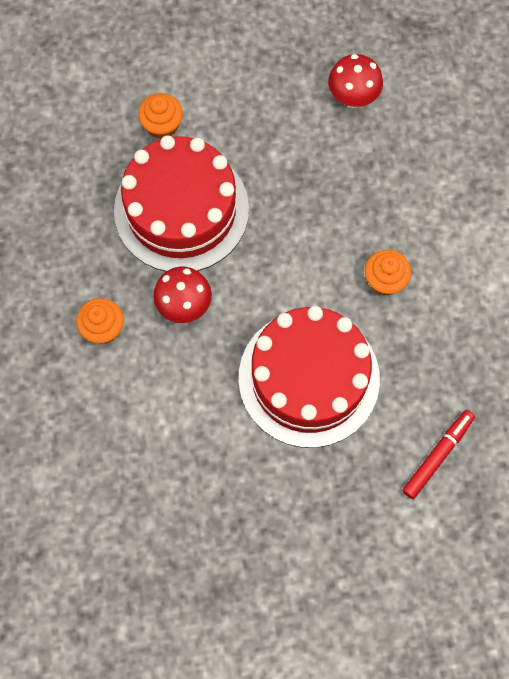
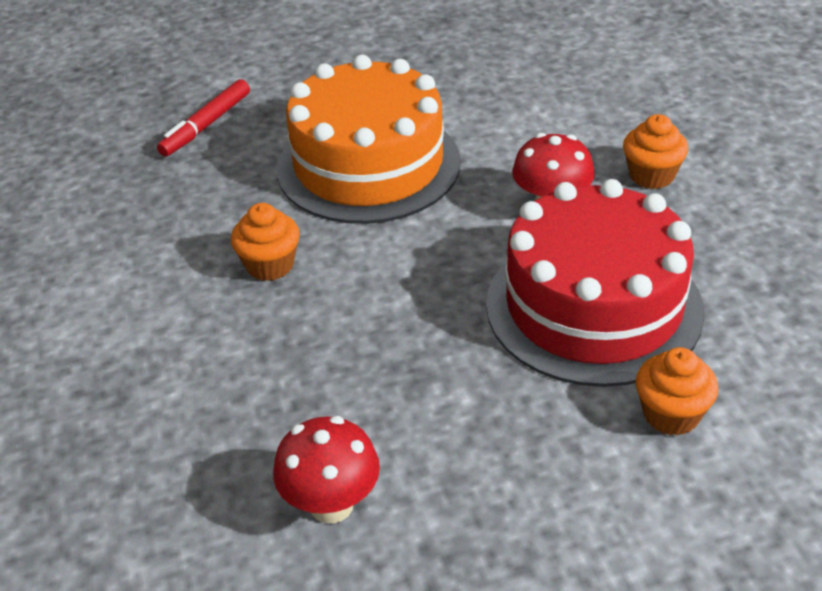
camera: 175 degrees right, 30 degrees down
red cake [239,306,380,448] -> orange cake [277,55,461,224]

